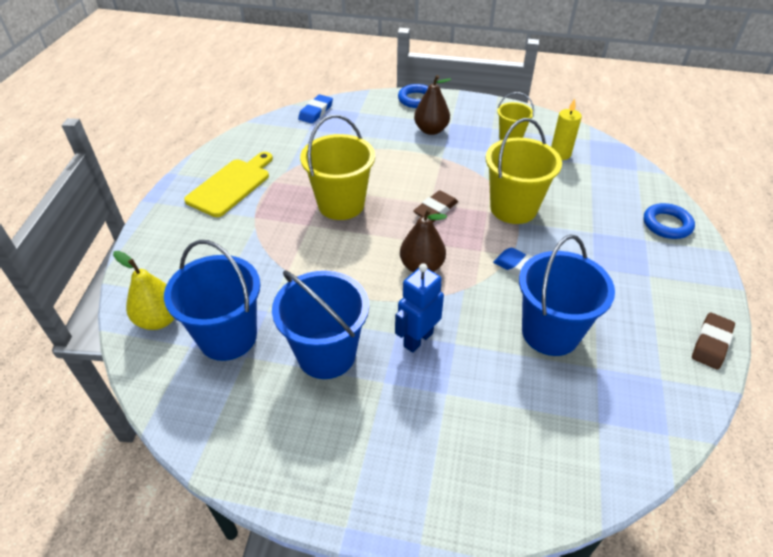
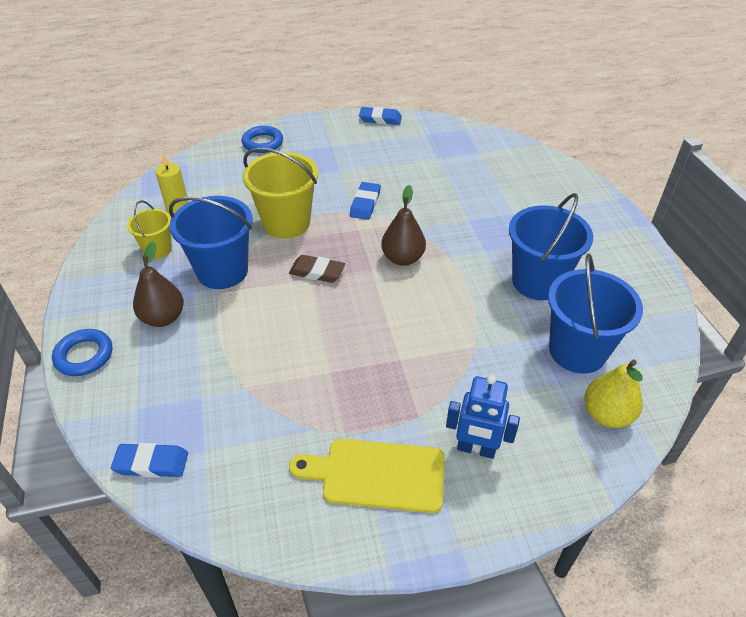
camera: 115 degrees left, 0 degrees up
yellow bucket [300,115,375,220] -> none
blue robot [395,263,444,353] -> blue robot moved to [446,374,520,459]
blue bucket [519,234,615,356] -> blue bucket moved to [169,196,253,289]
brown eraser [692,312,735,370] -> blue eraser [359,107,402,125]

